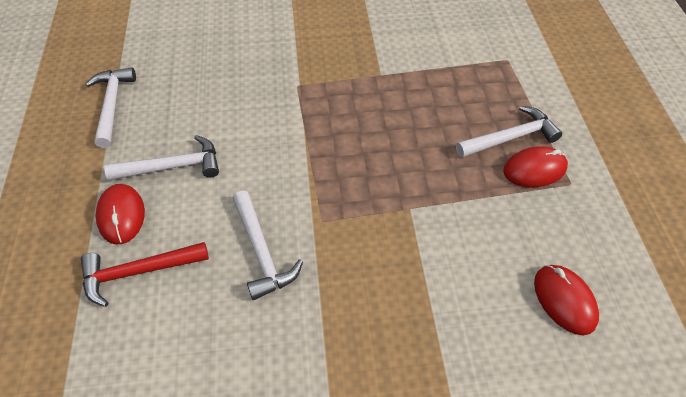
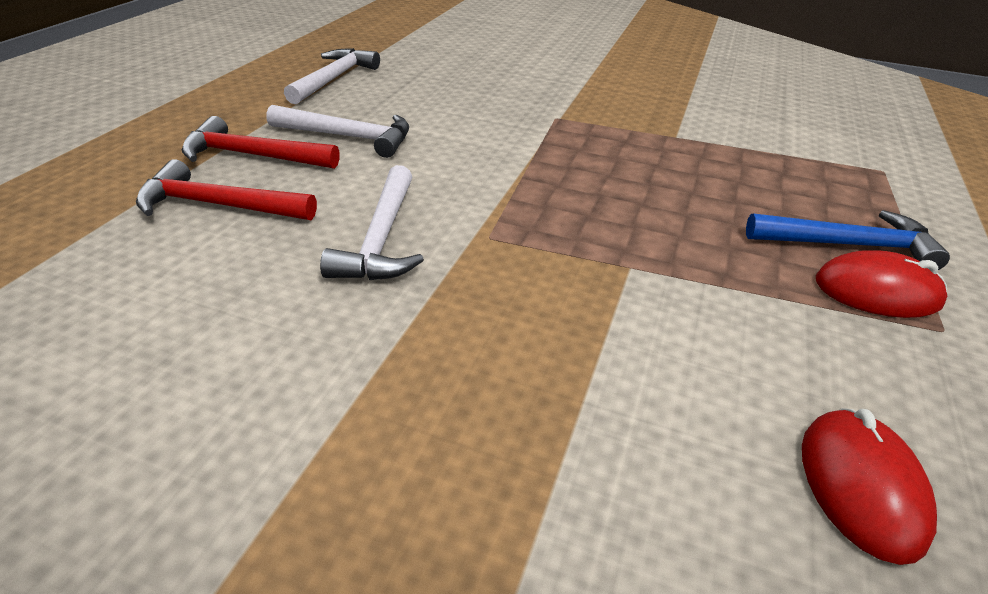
camera: 25 degrees right, 15 degrees down
red mouse [96,184,145,244] -> red hammer [182,116,340,169]
white hammer [456,106,562,158] -> blue hammer [746,210,950,270]

